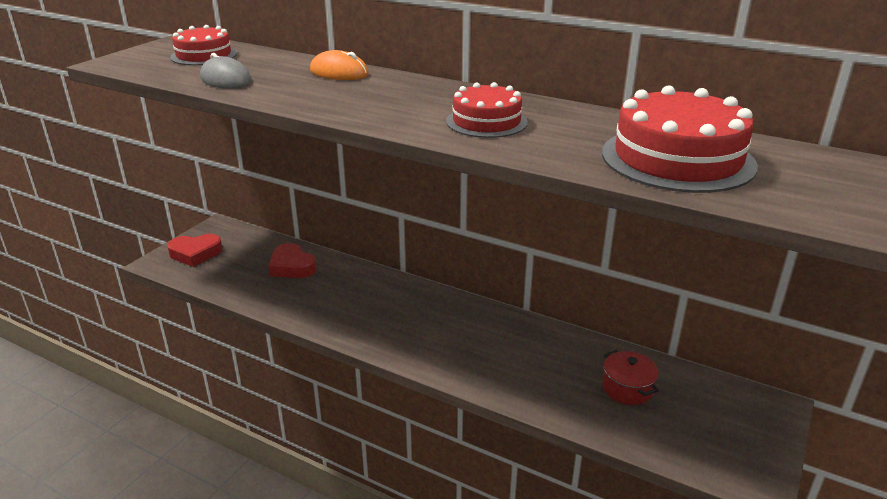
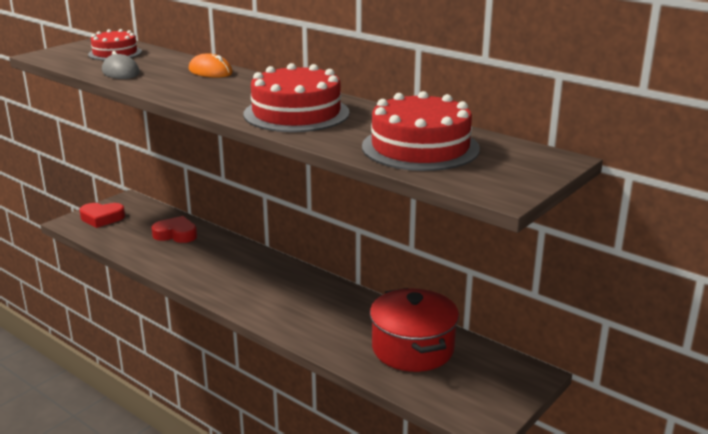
camera: 10 degrees right, 5 degrees down
red heart [269,243,316,278] -> red heart turned 135 degrees clockwise [151,216,197,243]
red cake [446,82,528,138] -> red cake [243,63,350,132], size x1.64
red pot [602,350,659,405] -> red pot [370,288,459,372], size x1.92

